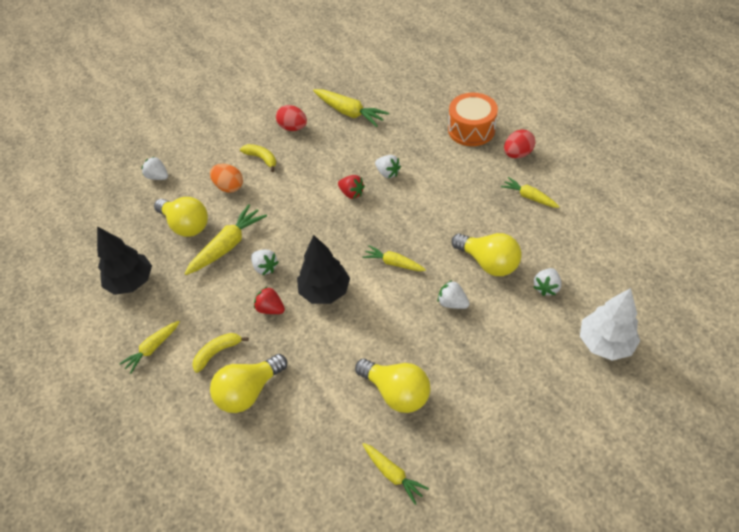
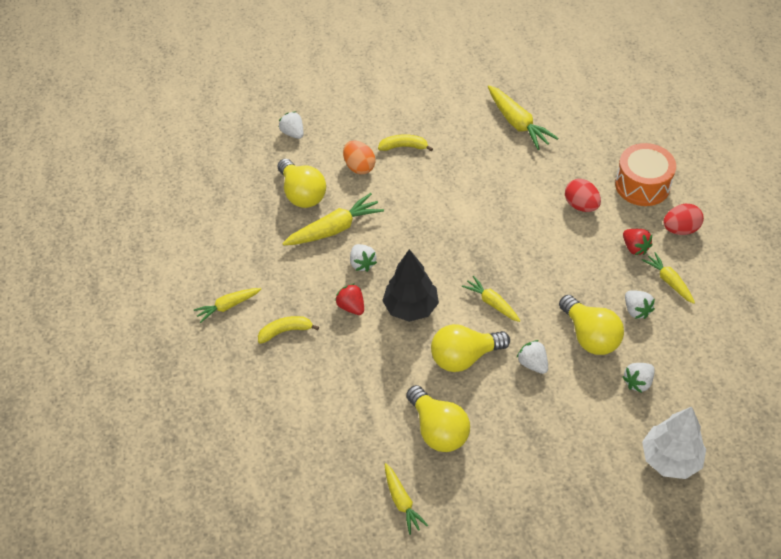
camera: 20 degrees right, 0 degrees up
black tree [97,226,152,295] -> none
yellow light bulb [210,354,287,413] -> yellow light bulb moved to [431,324,510,372]
yellow banana [240,144,276,172] -> yellow banana turned 60 degrees counterclockwise [378,134,433,151]
red egg [276,105,307,131] -> red egg moved to [565,179,601,212]
red strawberry [338,175,365,199] -> red strawberry moved to [623,229,653,255]
white strawberry [375,155,401,178] -> white strawberry moved to [625,290,655,319]

